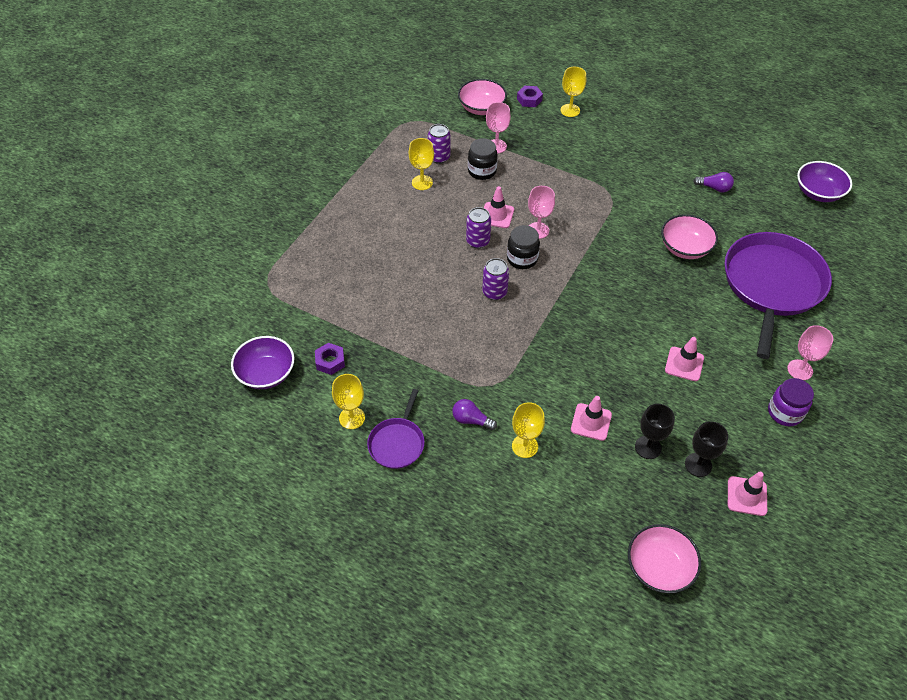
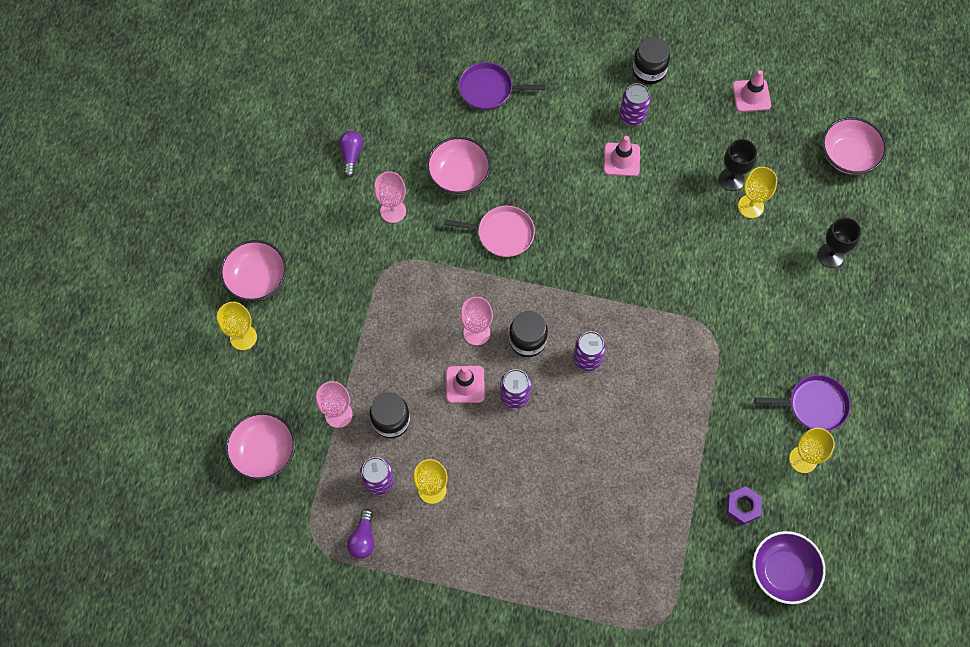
camera: 105 degrees left, 15 degrees up
purple light bulb [452,399,497,430] -> purple light bulb moved to [347,509,374,559]
yellow goblet [512,402,545,458] -> yellow goblet moved to [738,167,777,218]
purple nut [517,86,543,107] -> none
pink traffic cone [571,396,612,441] -> none
black goblet [685,421,728,477] -> black goblet moved to [817,217,861,268]
purple pan [724,232,832,359] -> purple pan [459,62,546,110], size x0.48
purple jar [768,378,814,426] -> black jar [633,37,670,84]
pink goblet [787,325,833,380] -> pink goblet moved to [374,171,406,223]
purple bowl [797,161,852,202] -> none
none -> pink bowl [220,240,287,301]
none -> pink pan [444,206,535,257]
none -> purple can [620,83,651,125]

